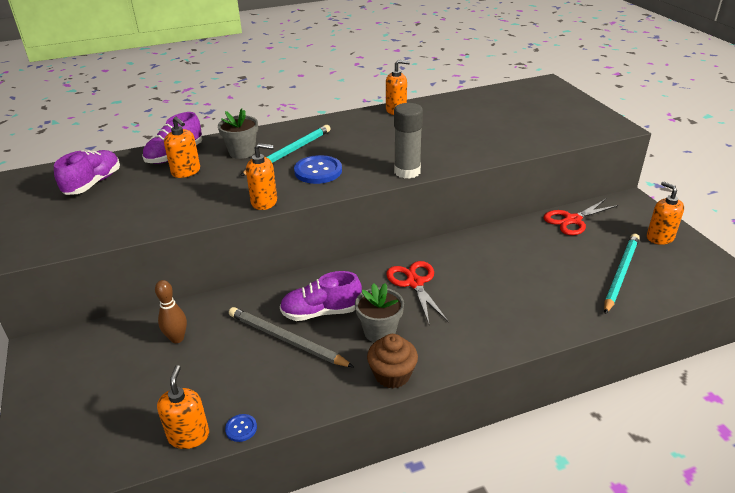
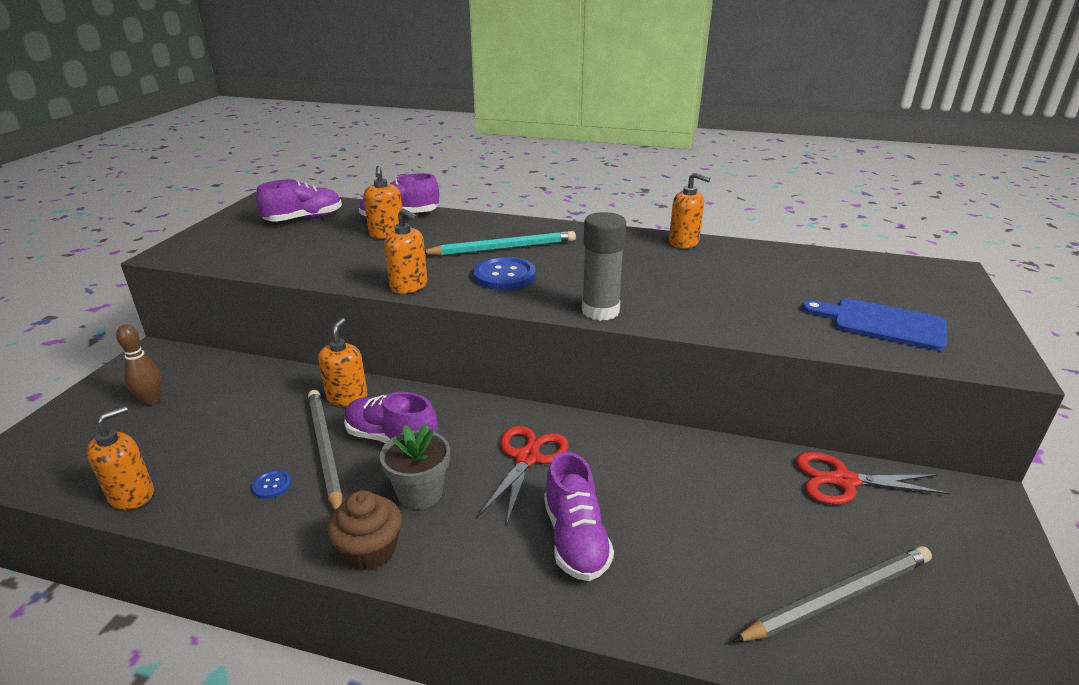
camera: 35 degrees right, 5 degrees down
brown bowling pin [155,280,187,343] -> brown bowling pin moved to [116,325,162,405]
grey flower pot [218,108,258,159] -> none
blue button [225,414,257,442] -> blue button moved to [252,470,292,499]
turquoise pencil [604,234,640,314] -> grey pencil [733,546,932,642]
orange soap dispenser [647,181,684,245] -> orange soap dispenser moved to [318,318,368,406]
none -> purple shoe [544,452,614,581]
none -> blue cutting board [802,298,947,351]

